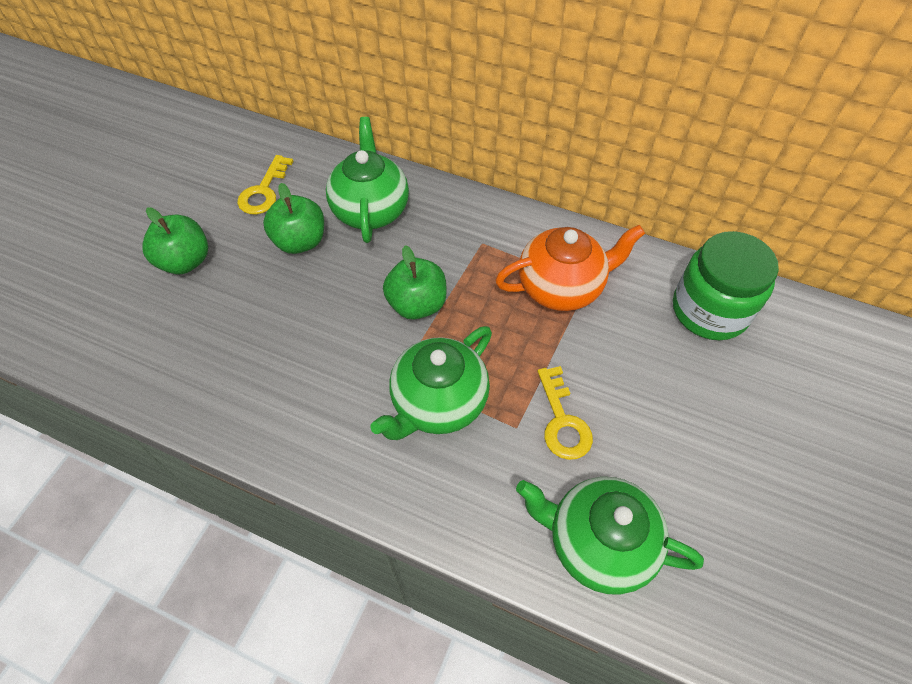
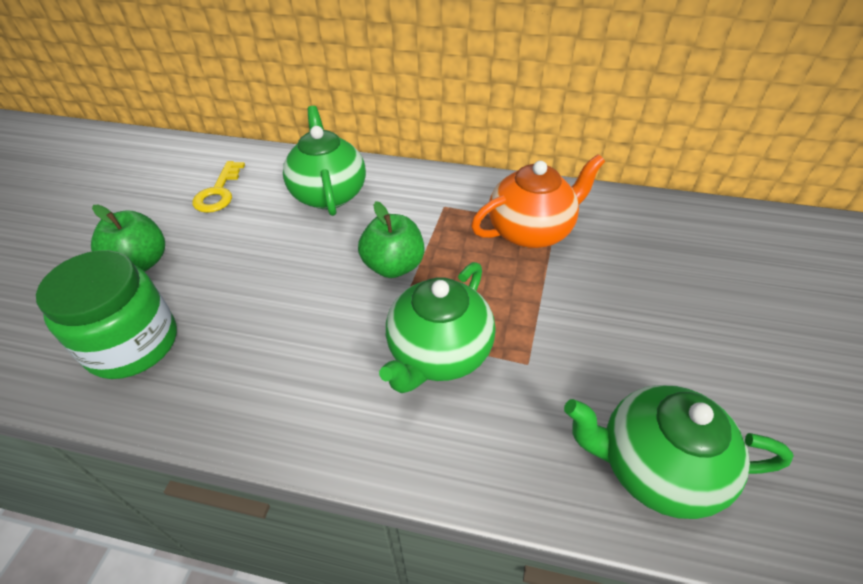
camera: 10 degrees left, 10 degrees down
green apple [263,183,324,254] -> none
yellow key [538,366,593,460] -> none
green jar [673,231,779,340] -> green jar moved to [36,250,177,379]

